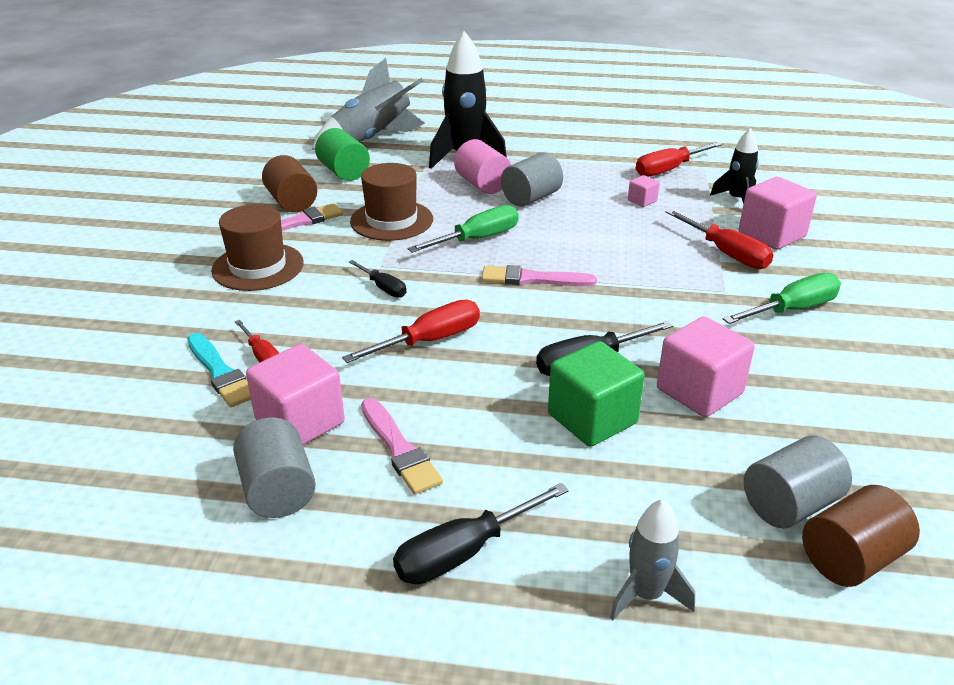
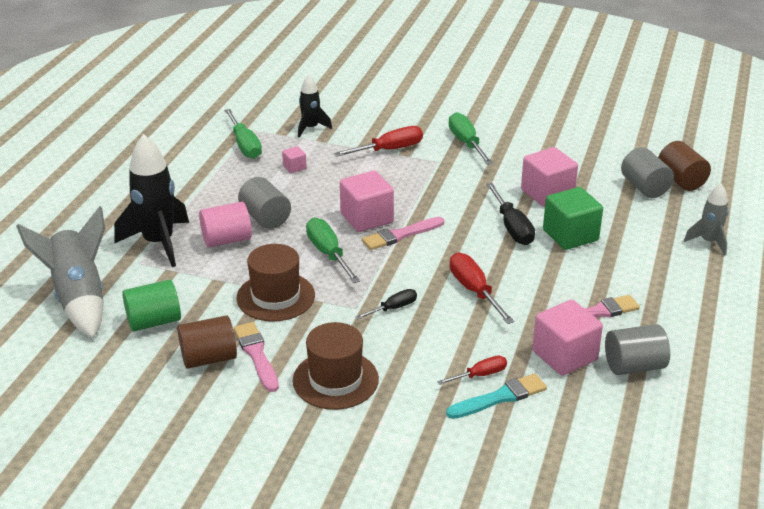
camera: 80 degrees left, 0 degrees up
black screwdriver [393,483,569,584] -> none
pink brush [482,265,597,286] -> pink brush turned 45 degrees clockwise [362,217,444,250]
red screwdriver [636,142,723,177] -> green screwdriver [224,109,262,159]
pink cube [739,177,817,250] -> pink cube moved to [340,171,394,232]

